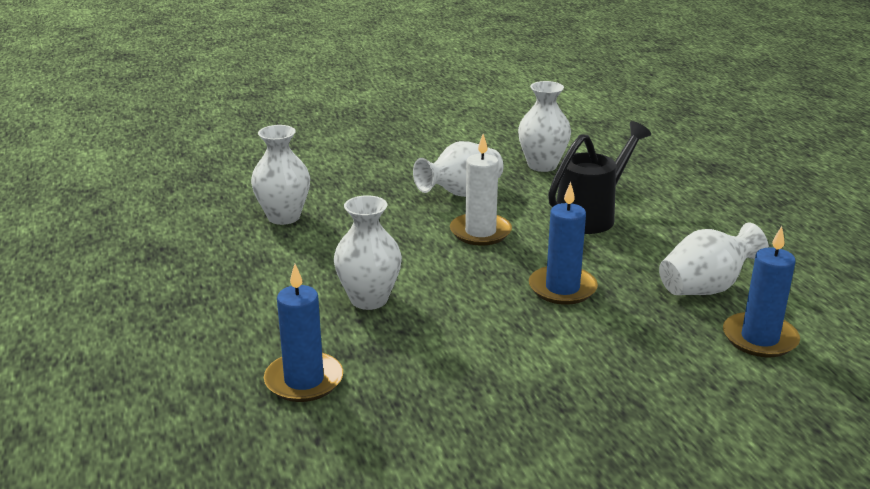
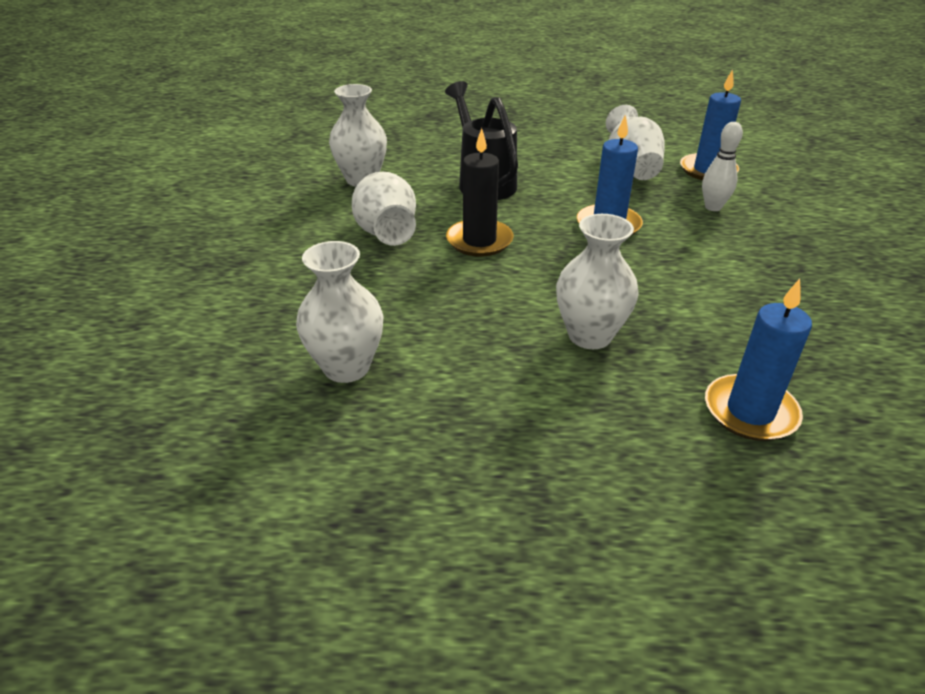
camera: 70 degrees left, 10 degrees up
white candle [450,134,512,246] -> black candle [446,128,514,257]
none -> white bowling pin [702,122,743,211]

